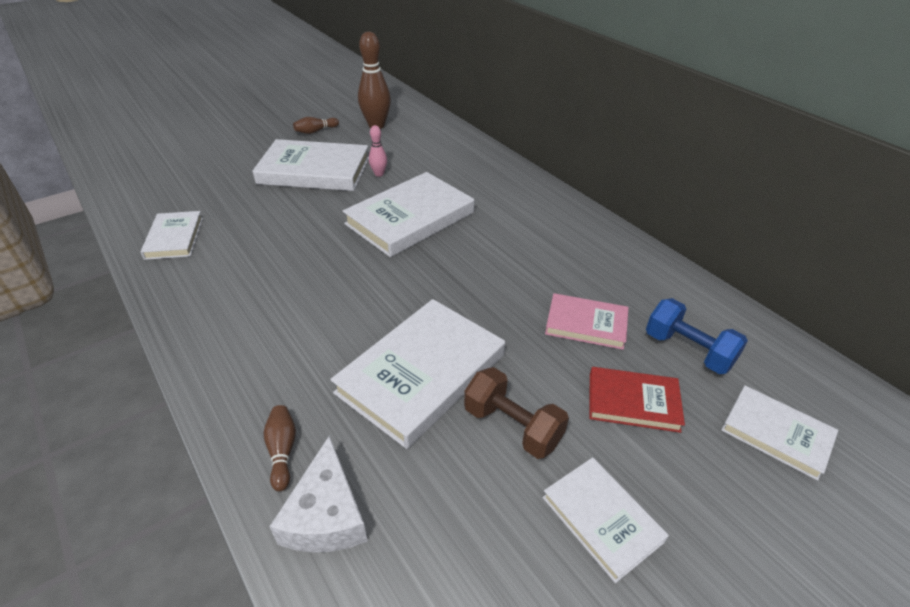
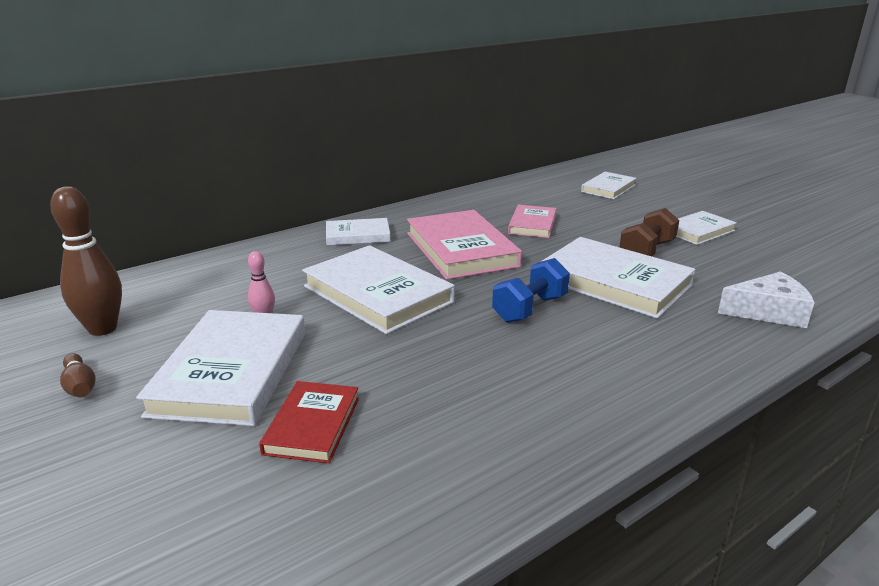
camera: 90 degrees left, 15 degrees down
white book [140,211,203,260] -> white book moved to [326,218,391,246]
brown bowling pin [264,405,296,491] -> none
red book [589,367,685,433] -> red book moved to [259,381,359,463]
blue dumbbell [646,298,748,374] -> blue dumbbell moved to [492,258,570,323]
none -> pink book [407,210,522,280]

